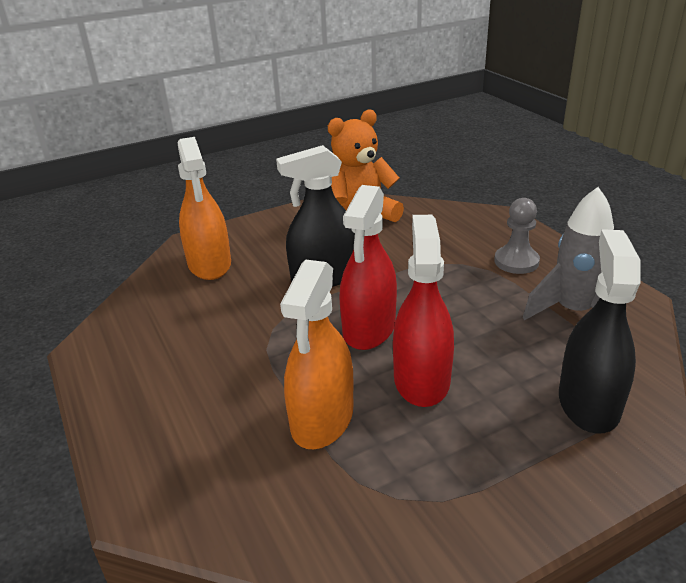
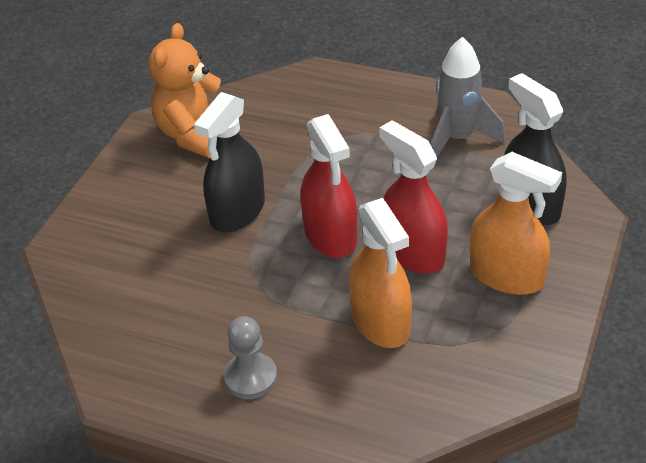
camera: 40 degrees left, 10 degrees up
orange spray bottle [178,137,231,280] -> orange spray bottle moved to [470,152,562,295]
grey pawn [494,198,540,274] -> grey pawn moved to [223,316,278,399]

